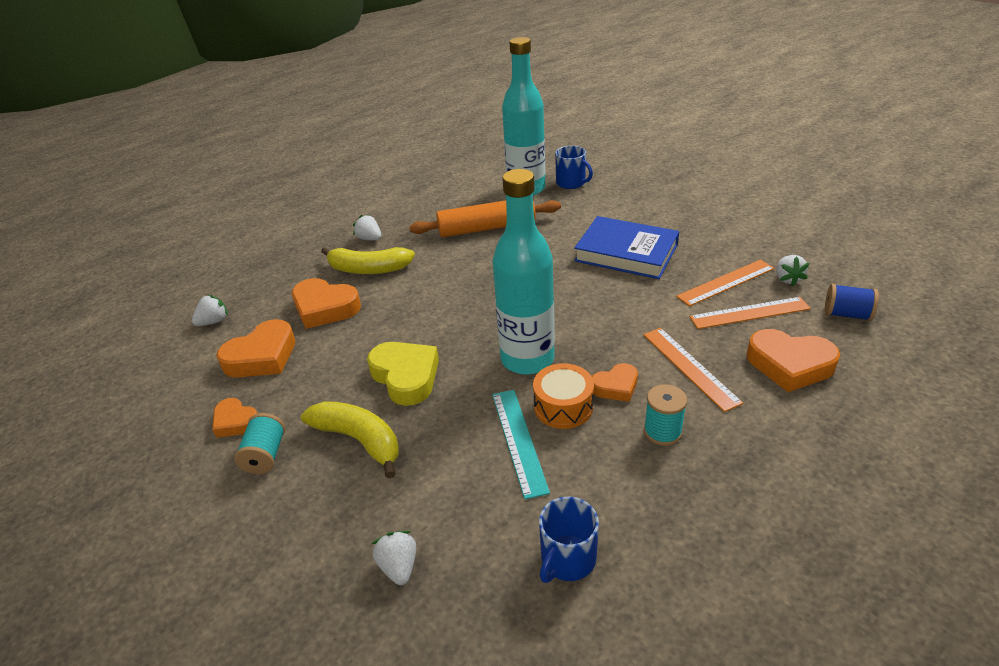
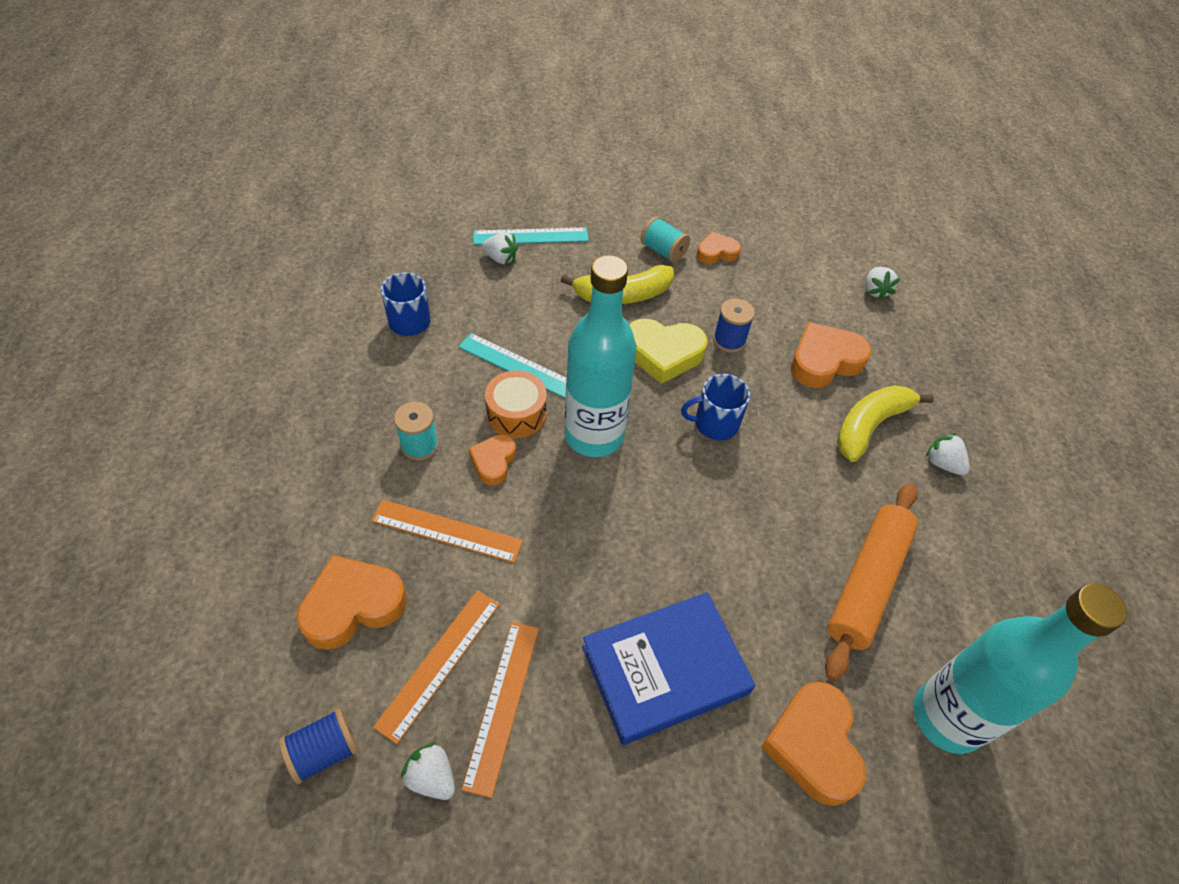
camera: 125 degrees right, 15 degrees up
orange heart [216,319,295,378] -> orange heart moved to [761,682,866,806]
white strawberry [353,215,381,240] -> white strawberry turned 120 degrees counterclockwise [926,433,970,475]
blue mug [555,146,593,189] -> blue mug moved to [681,374,750,440]
none -> turquoise ruler [473,227,589,245]
none -> blue spool [713,298,755,353]

